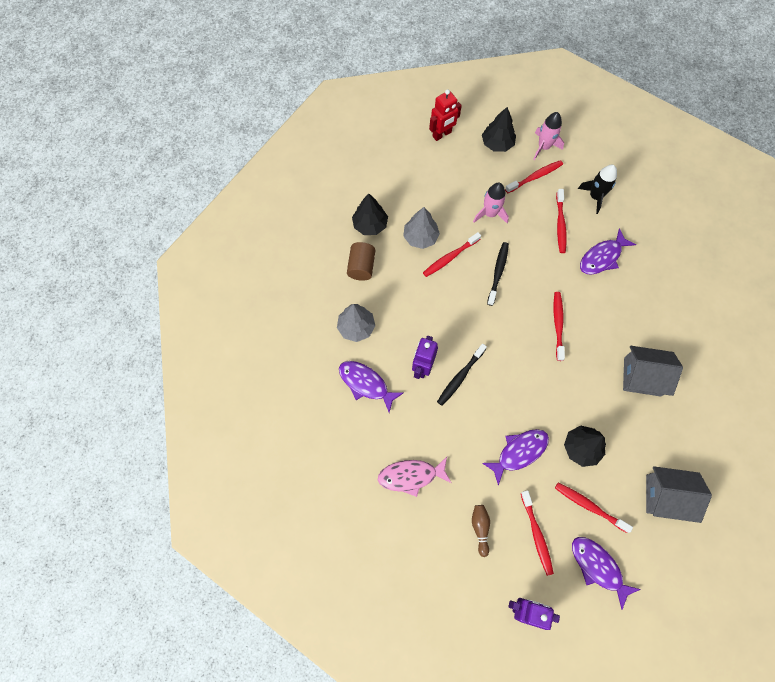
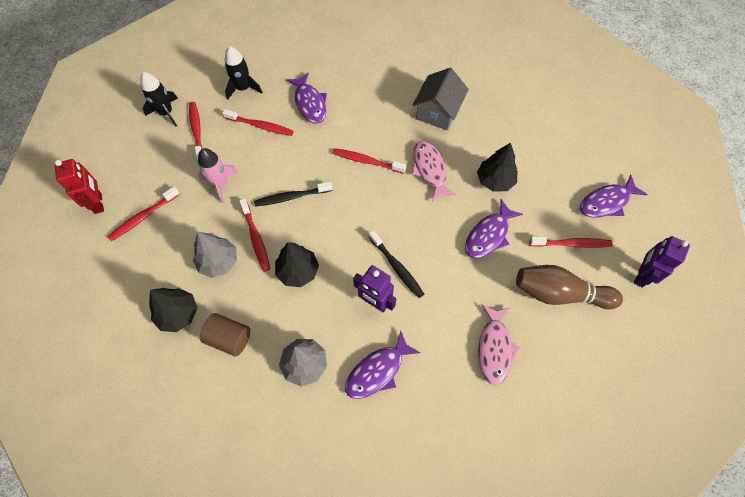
camera: 75 degrees left, 5 degrees down
brown bowling pin [472,505,490,557] -> brown bowling pin [516,265,623,309], size x2.01
black tree [482,107,516,152] -> black tree moved to [275,242,319,287]
purple fish [482,429,549,485] -> purple fish turned 120 degrees counterclockwise [465,199,523,258]
black toothbrush [487,242,509,306] -> black toothbrush turned 45 degrees counterclockwise [254,182,332,207]
pink rocket [533,112,564,160] -> black rocket [141,72,178,126]
red toothbrush [555,483,633,533] -> red toothbrush moved to [108,186,180,241]
grey house [646,466,712,523] -> none
none -> pink fish [412,141,457,202]

